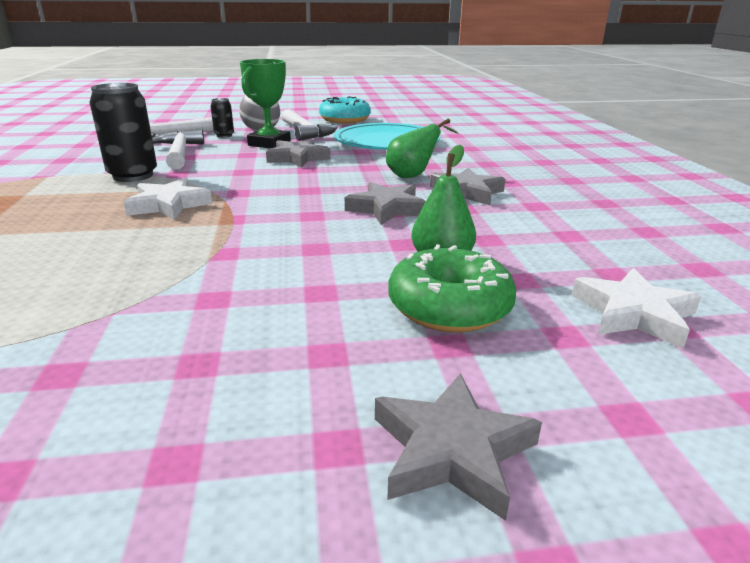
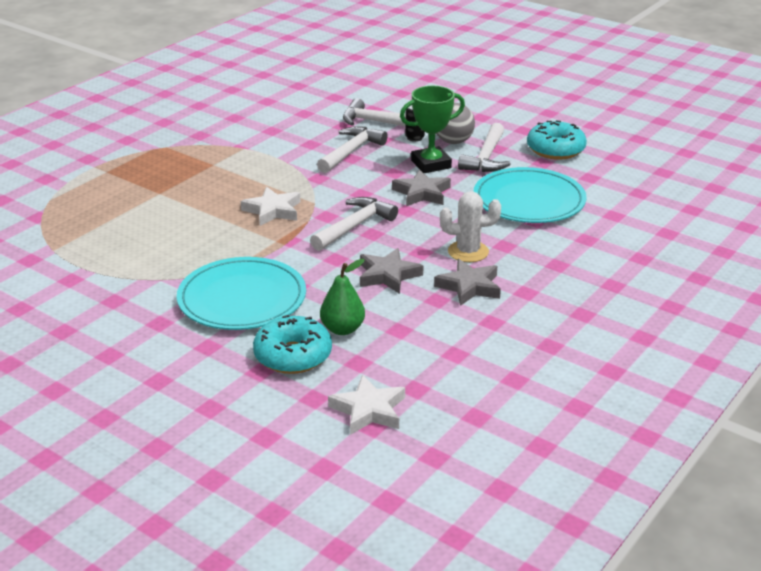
camera: 45 degrees right, 5 degrees up
black can [89,83,157,182] -> none
grey star [375,373,542,521] -> none
green pear [386,119,458,178] -> white cactus [440,191,501,262]
green donut [388,244,516,333] -> turquoise donut [253,315,332,374]
none -> turquoise plate [177,257,306,330]
none -> white hammer [310,197,398,251]

